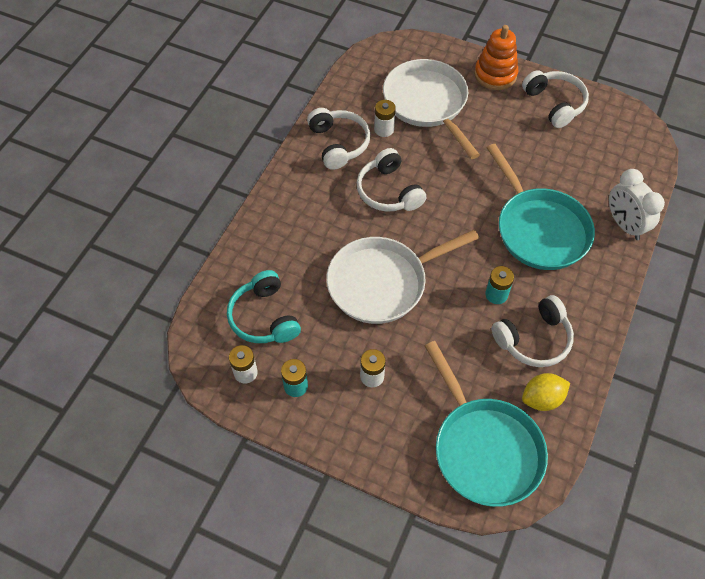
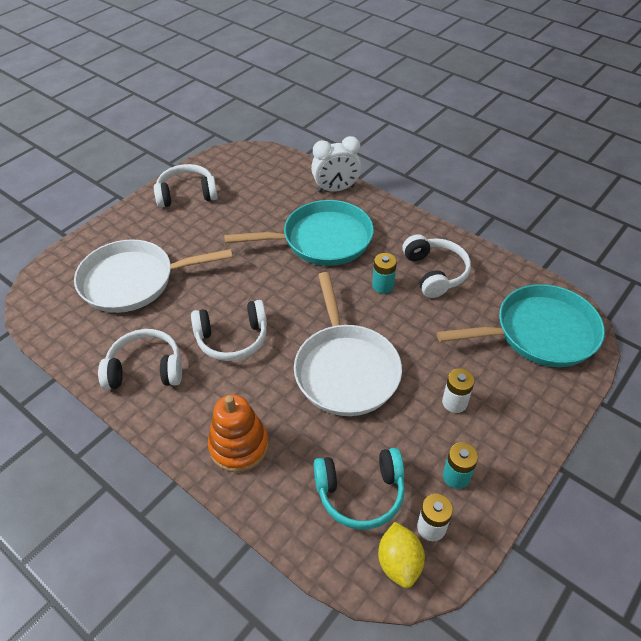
camera: 75 degrees left, 10 degrees down
white battery [374,100,396,137] -> none
orange stacking toy [474,25,518,90] -> orange stacking toy moved to [208,395,269,473]
yellow lemon [522,373,570,411] -> yellow lemon moved to [378,522,425,588]

